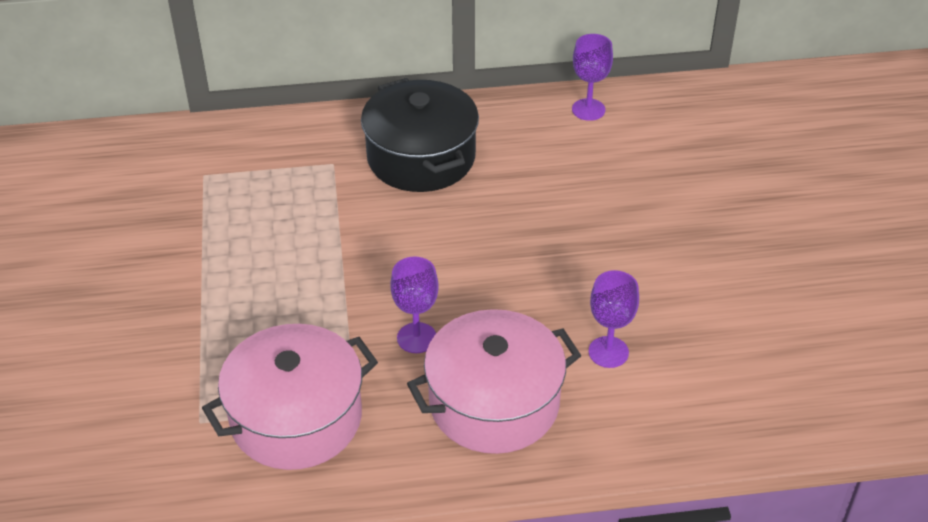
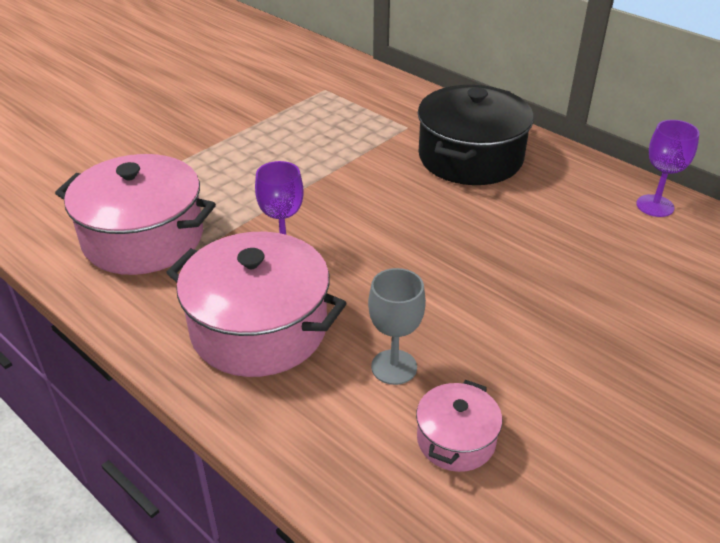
camera: 50 degrees right, 5 degrees down
purple goblet [589,270,639,368] -> grey goblet [368,268,426,385]
none -> pink pot [416,380,502,472]

